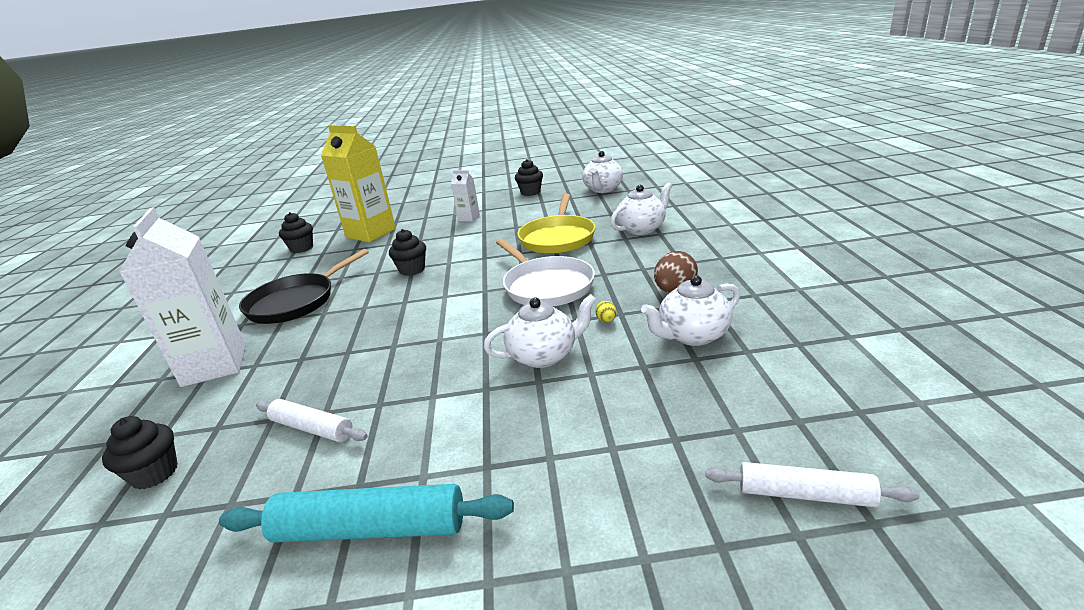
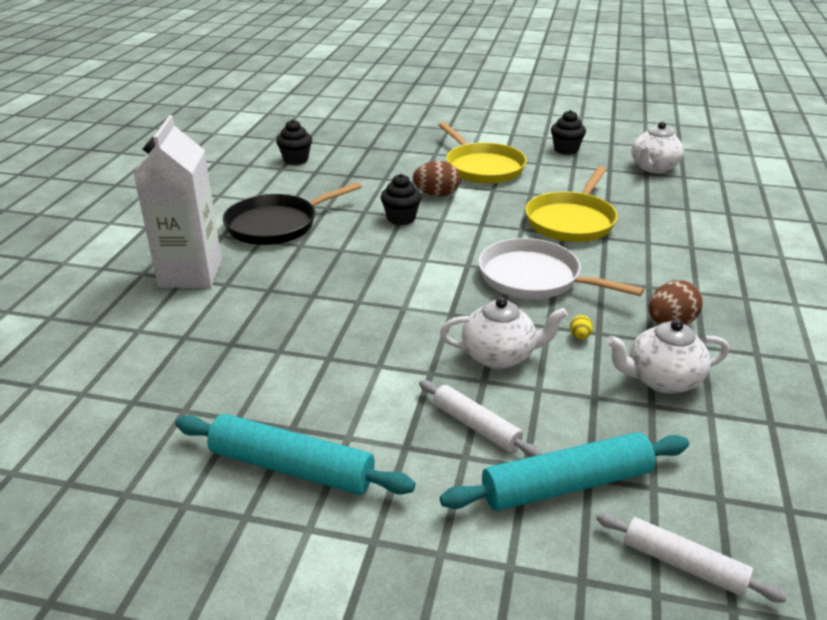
camera: 15 degrees right, 5 degrees up
black cupcake [102,416,178,490] -> none
white rolling pin [256,399,368,442] -> white rolling pin moved to [419,380,541,457]
yellow carton [321,125,396,242] -> none
white carton [451,170,480,222] -> yellow pan [439,122,527,183]
white pan [496,239,595,306] -> white pan turned 135 degrees clockwise [478,238,644,299]
white teapot [610,182,672,235] -> none
none -> brown egg [413,161,460,197]
none -> turquoise rolling pin [440,432,689,511]

